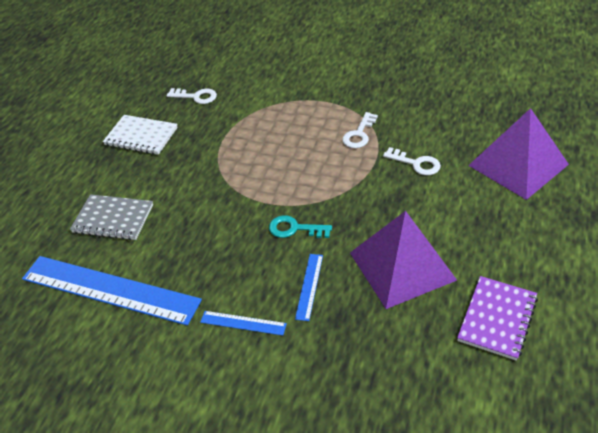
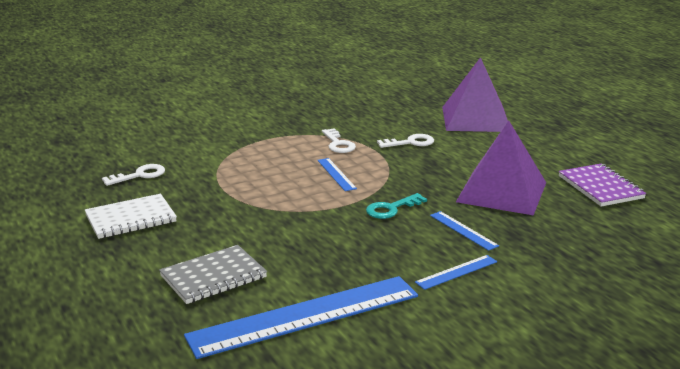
camera: 50 degrees left, 20 degrees down
none -> blue ruler [317,158,357,191]

